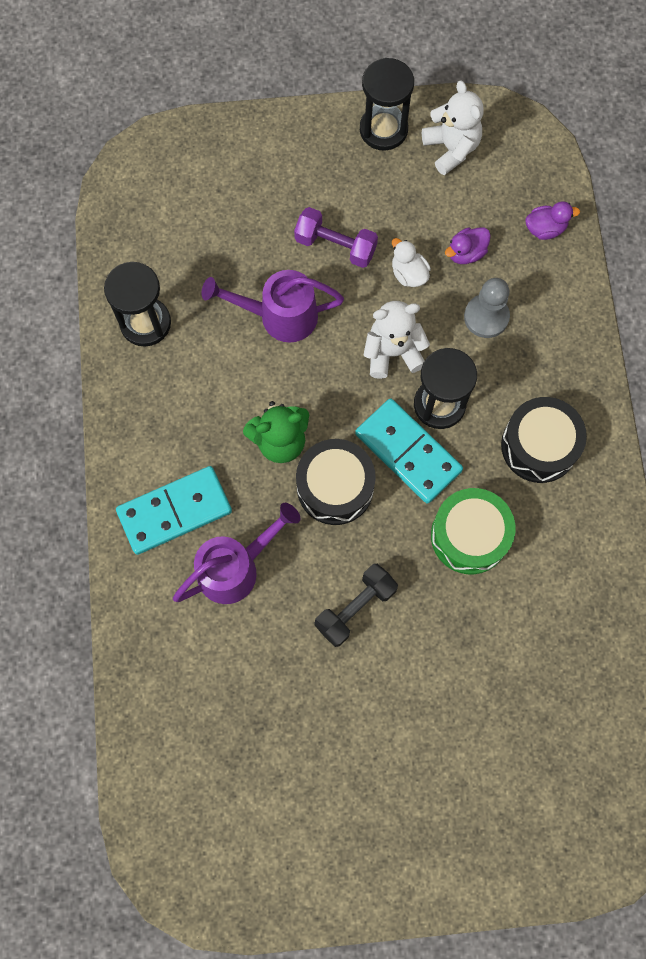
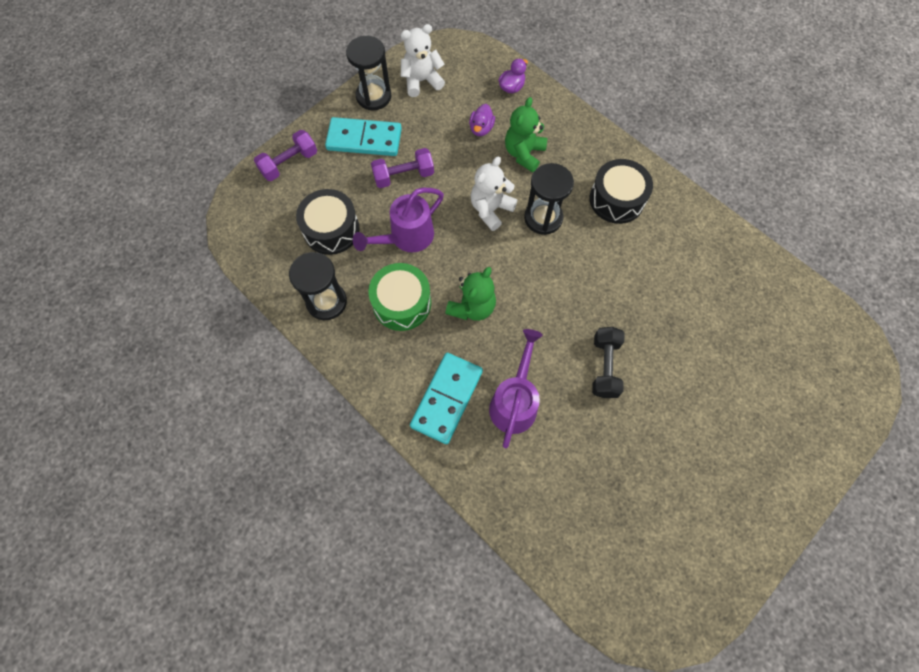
camera: 40 degrees left, 5 degrees down
black drum [296,439,376,525] -> black drum moved to [296,189,360,255]
turquoise domino [355,399,463,503] -> turquoise domino moved to [325,117,402,156]
white duck [392,238,431,287] -> none
white teddy bear [422,81,483,175] -> white teddy bear turned 45 degrees counterclockwise [401,24,445,97]
green drum [431,488,516,574] -> green drum moved to [368,263,431,331]
grey pawn [464,278,510,338] -> green teddy bear [505,97,547,172]
none -> purple dumbbell [254,130,317,181]

